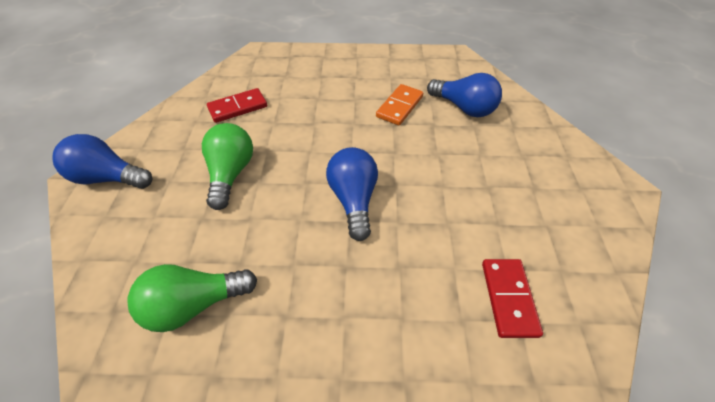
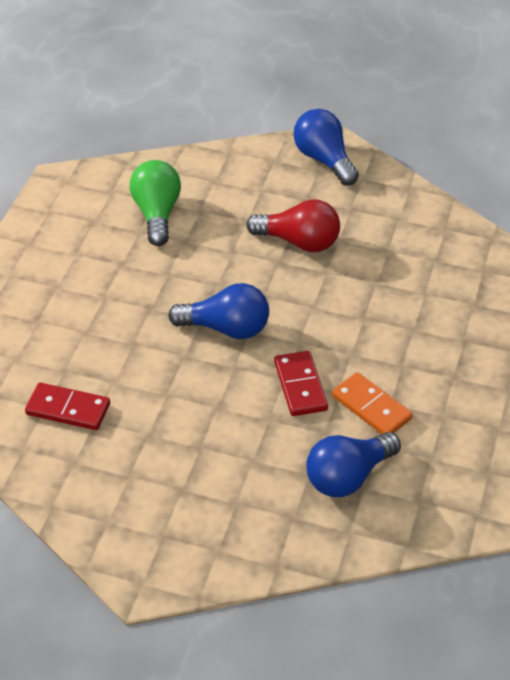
camera: 105 degrees right, 5 degrees down
blue light bulb [53,134,152,189] -> blue light bulb turned 60 degrees counterclockwise [293,109,359,186]
green light bulb [202,123,253,210] -> red light bulb [246,199,340,252]
red domino [207,88,267,123] -> red domino moved to [274,351,328,416]

